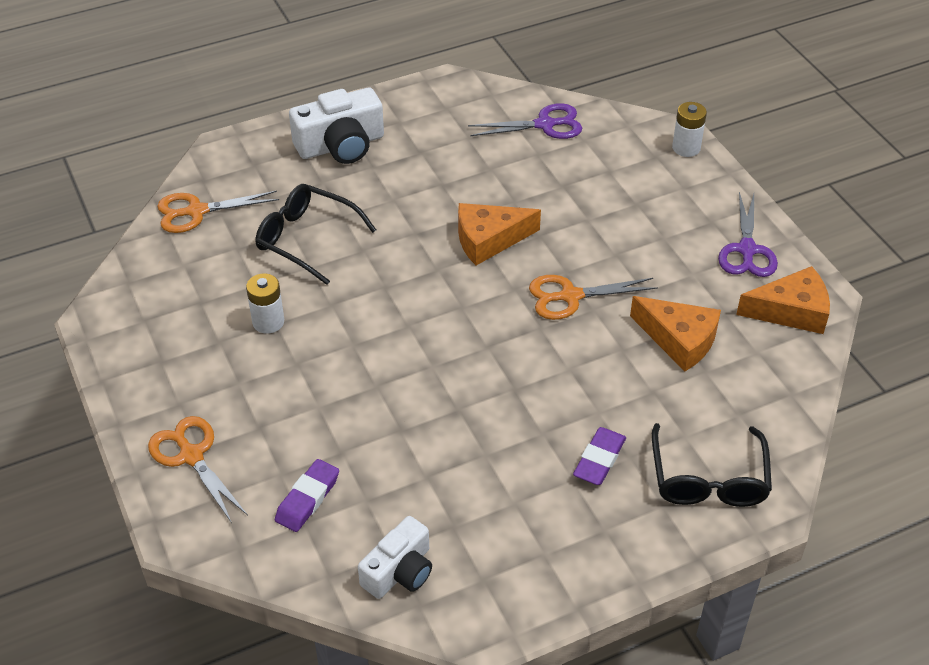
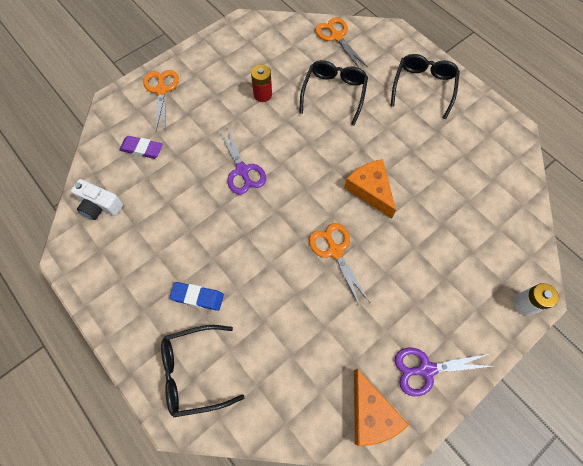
camera: 75 degrees right, 20 degrees up
orange scissors [148,416,248,523] -> orange scissors turned 45 degrees counterclockwise [143,70,179,131]
white battery [246,273,284,334] -> red battery [251,65,272,102]
white camera [289,88,384,164] -> black glasses [391,54,460,119]
purple scissors [468,103,582,139] -> purple scissors moved to [218,126,266,195]
purple eraser [573,427,626,485] -> blue eraser [170,282,224,311]
orange cheese [630,296,721,371] -> none

